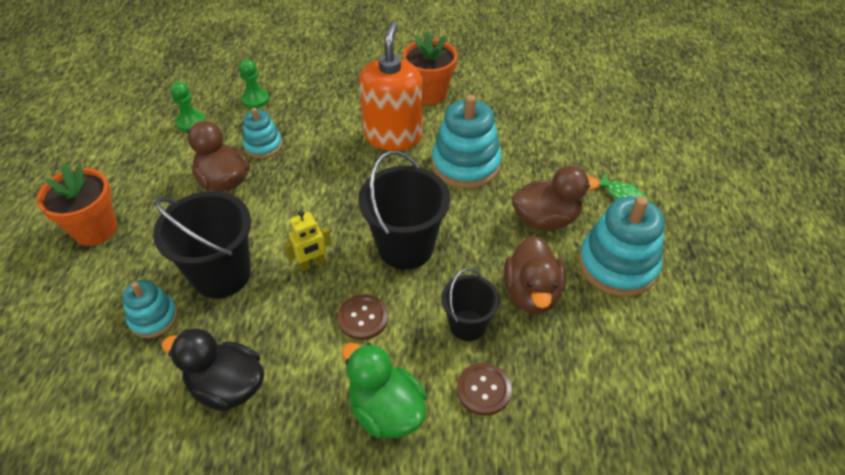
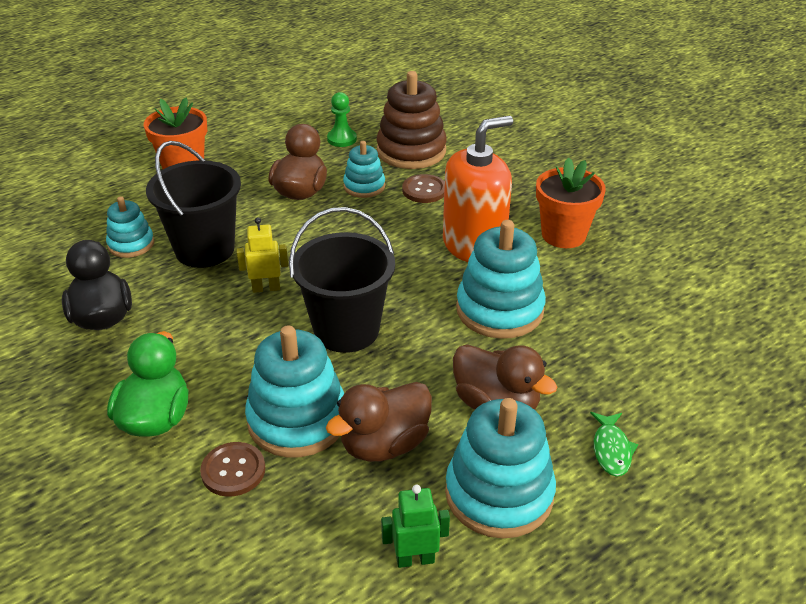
camera: 50 degrees right, 10 degrees down
green pawn [239,59,269,108] -> brown stacking toy [377,71,447,169]
yellow robot [284,210,332,271] -> yellow robot turned 150 degrees clockwise [236,217,288,293]
brown button [338,294,388,340] -> brown button moved to [402,174,445,203]
black bucket [441,268,500,341] -> turquoise stacking toy [245,325,344,458]
none -> green robot [381,485,450,568]

